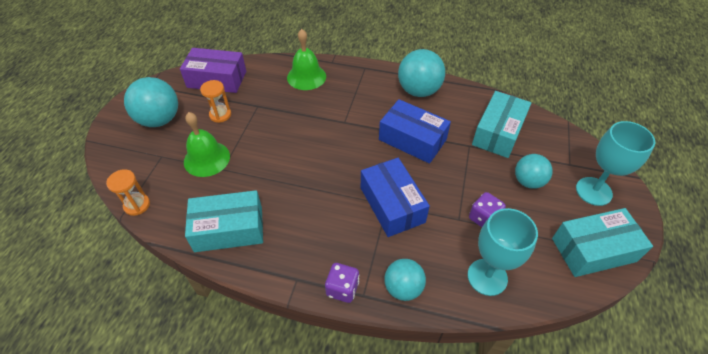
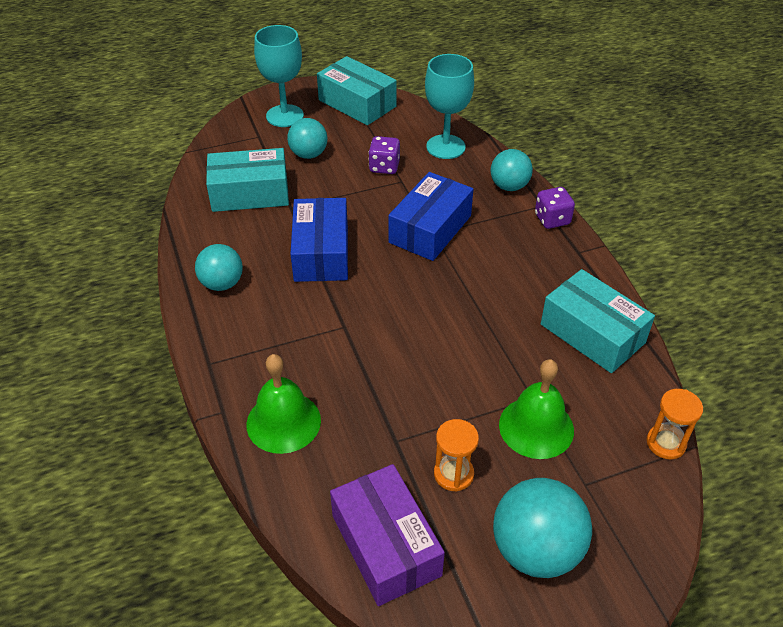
camera: 125 degrees left, 5 degrees down
turquoise ball [398,49,445,97] -> turquoise ball [195,244,243,291], size x0.64

